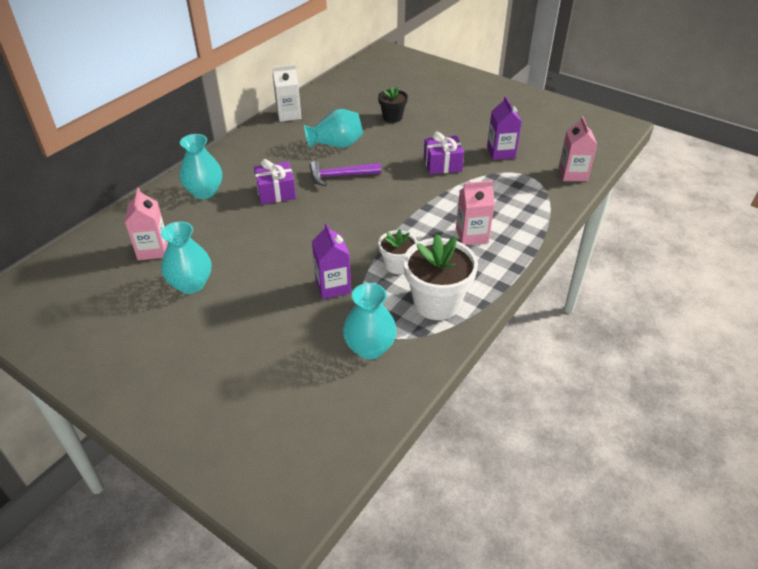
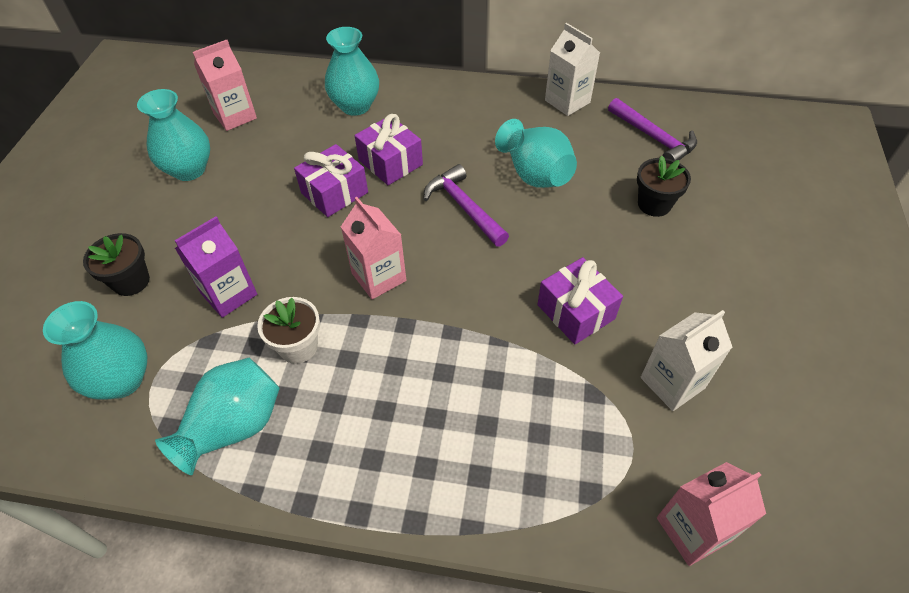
camera: 65 degrees right, 10 degrees up
white flower pot [403,234,478,320] -> turquoise vase [155,358,280,475]
pink carton [456,181,495,245] -> pink carton moved to [341,197,406,299]
purple carton [487,96,522,160] -> white carton [641,310,732,411]
none -> black flower pot [83,233,150,296]
none -> purple gift [294,144,368,217]
none -> purple hammer [608,98,697,161]

